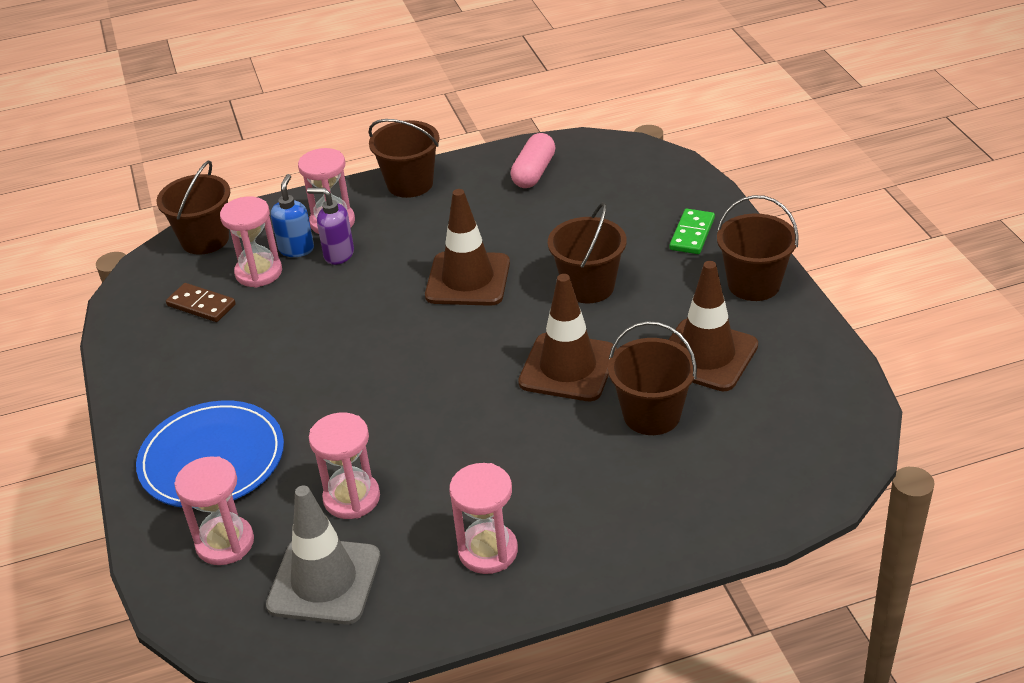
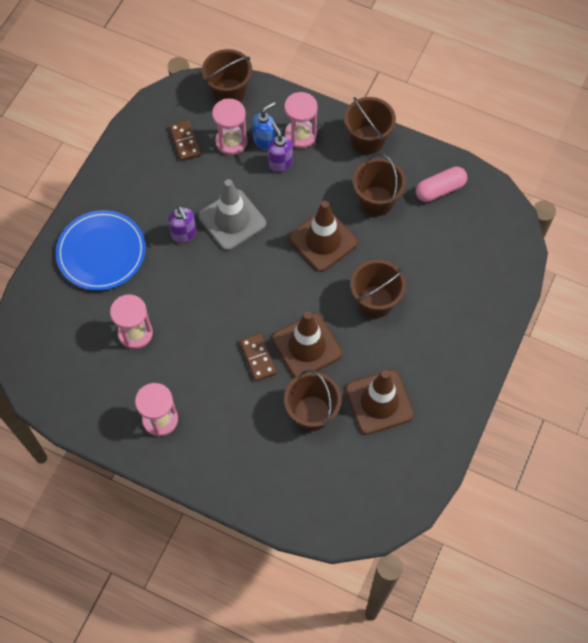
camera: 40 degrees right, 25 degrees up
pink hourglass [174,456,254,565] -> none
grey traffic cone [266,485,380,625] -> grey traffic cone moved to [198,179,266,251]
green domino [669,209,715,254] -> none
brown bucket [717,195,799,301] -> brown bucket moved to [353,153,406,216]
none -> purple soap dispenser [168,206,196,243]
none -> brown domino [240,333,277,381]

